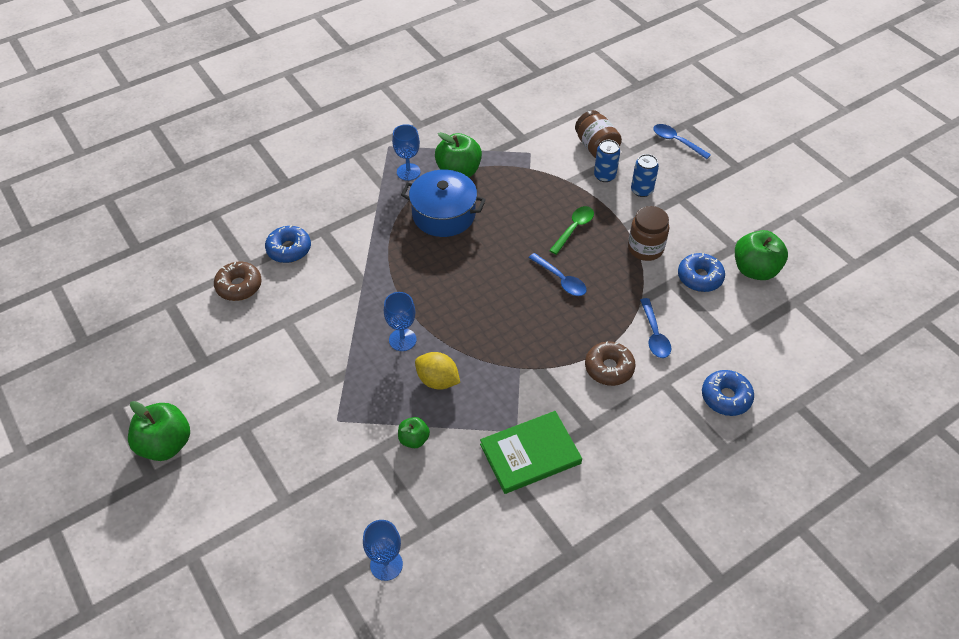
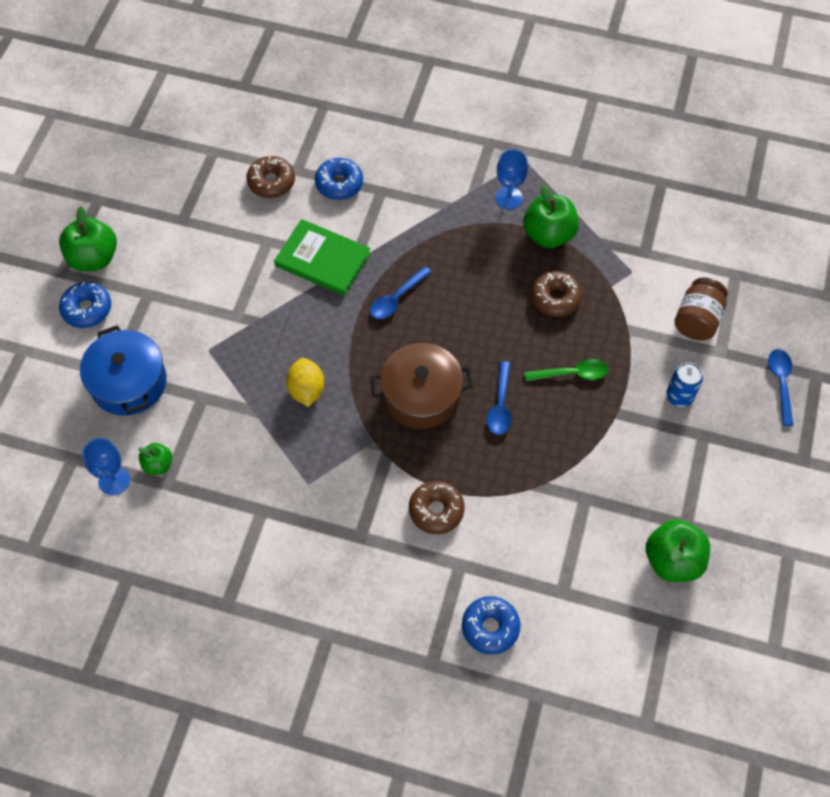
camera: 50 degrees right, 10 degrees up
blue goblet [384,292,417,351] -> none
green apple [398,417,430,448] -> green apple moved to [138,443,172,475]
blue pot [401,170,486,237] -> blue pot moved to [80,325,167,416]
green book [480,411,582,494] -> green book moved to [274,219,371,296]
blue can [594,140,620,182] -> none
brown jar [628,206,669,261] -> none
blue spoon [640,298,671,358] -> blue spoon moved to [370,266,432,319]
blue donut [678,253,725,292] -> blue donut moved to [59,282,111,328]
none -> brown pot [370,343,473,429]
none -> brown donut [531,271,582,317]

